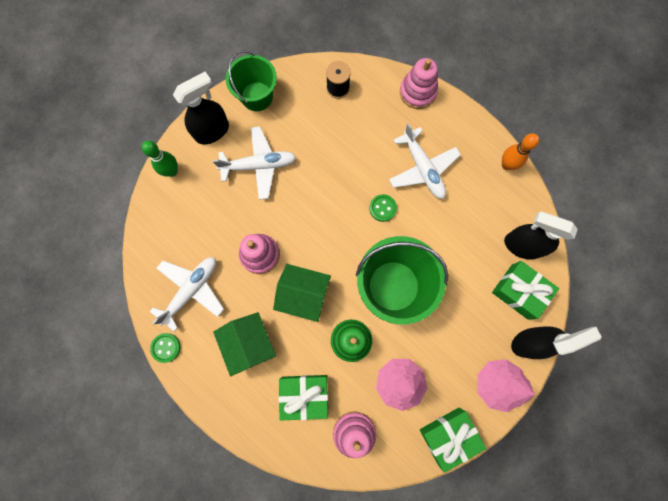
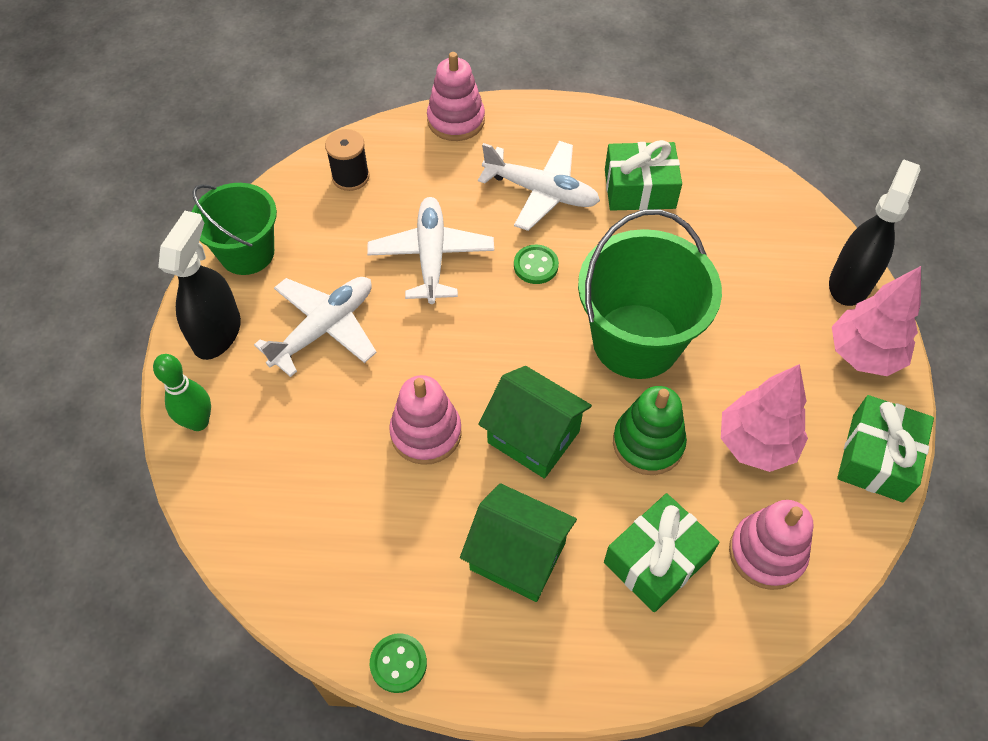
camera: 40 degrees left, 20 degrees down
white plane [149,257,224,332] -> white plane moved to [367,197,494,304]
green house [273,264,331,322] -> green house turned 60 degrees clockwise [478,366,592,479]
green gift [492,261,559,320] -> green gift moved to [605,140,682,211]
orange bowling pin [502,133,539,170] -> none
black spray bottle [504,211,578,260] -> none

